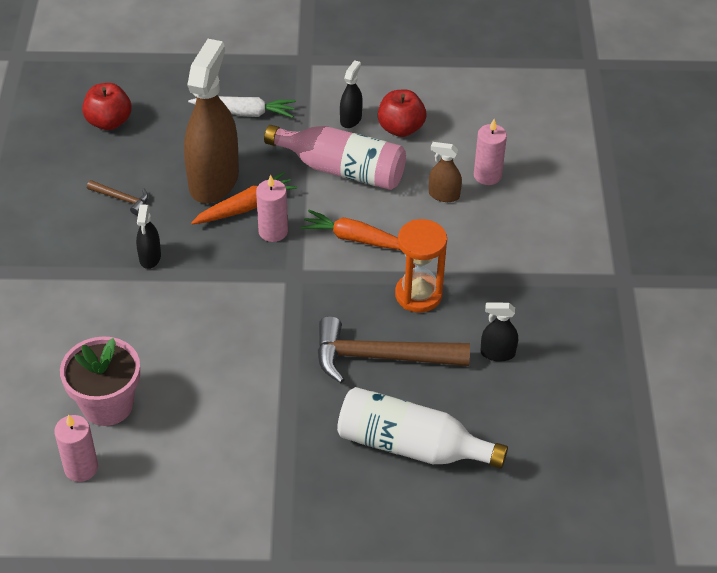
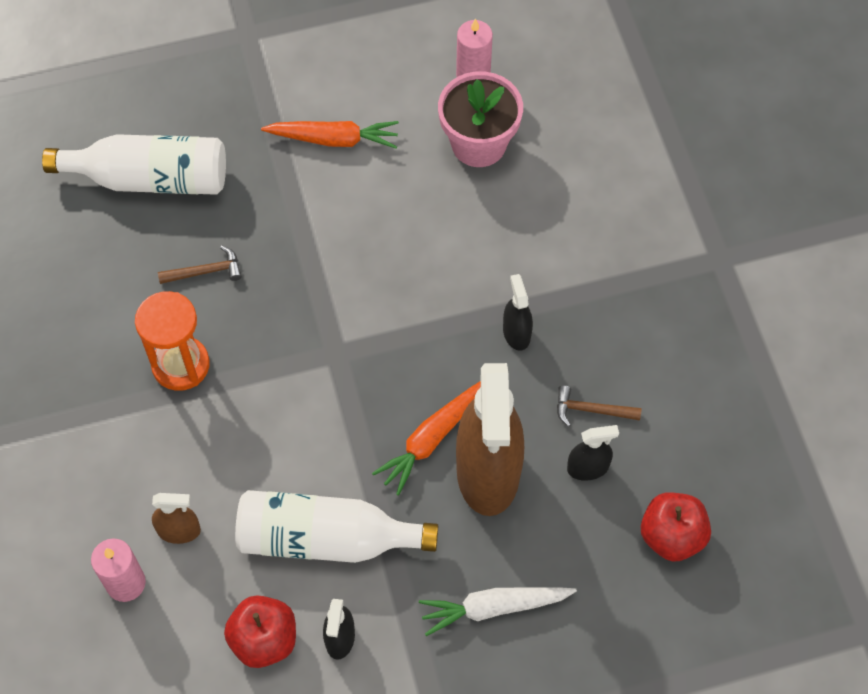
camera: 165 degrees right, 15 degrees up
pink candle [256,175,288,242] -> none
pink bottle [264,125,406,190] -> white bottle [235,490,438,563]
orange carrot [300,210,401,250] -> orange carrot moved to [261,121,399,149]
brown hammer [318,316,470,383] -> brown hammer [158,245,242,284], size x0.46
black spray bottle [480,303,518,362] -> black spray bottle moved to [567,425,619,481]

